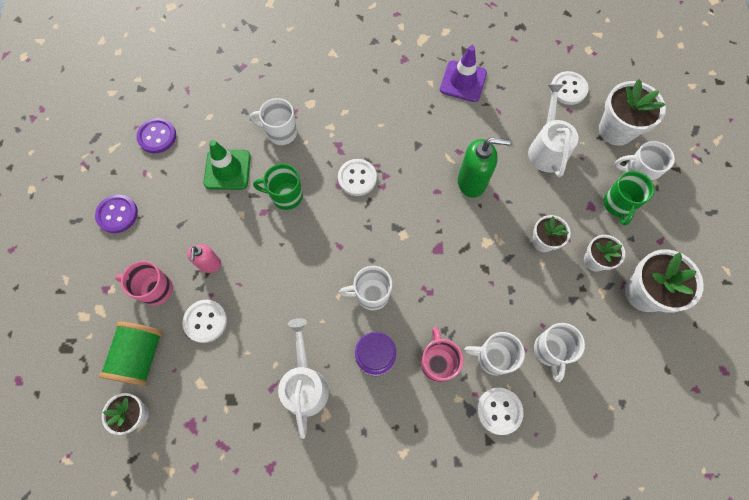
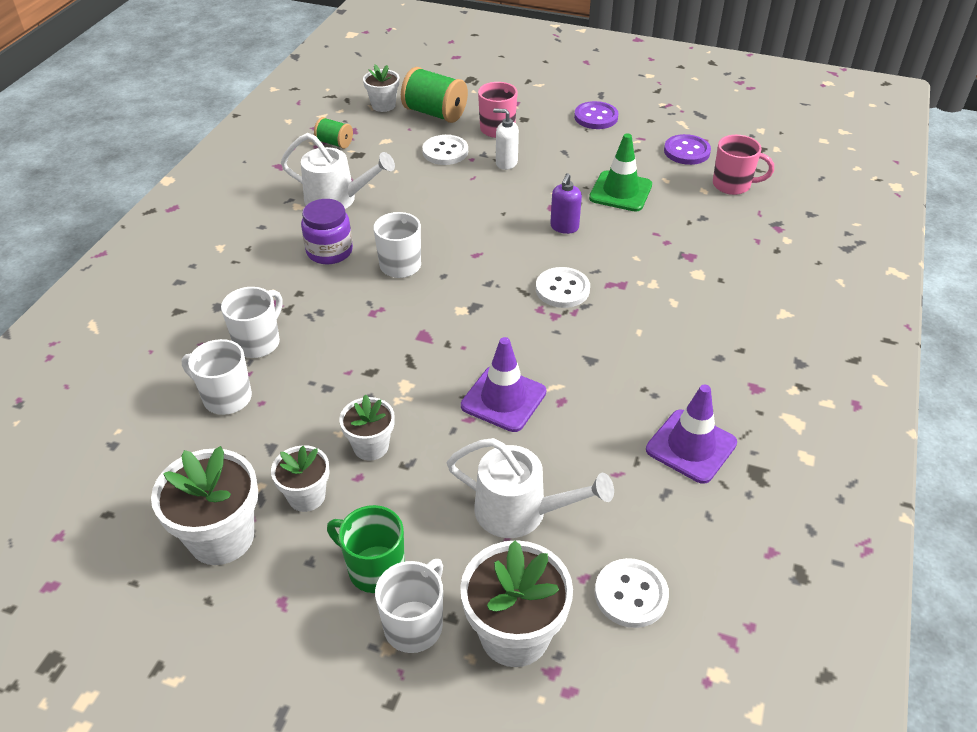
camera: 110 degrees right, 25 degrees down
pink soap dispenser [187,244,221,273] -> white soap dispenser [493,108,519,170]
white mug [250,98,297,145] -> none
green mug [253,164,303,210] -> purple soap dispenser [550,173,582,234]
pink mug [421,327,463,382] -> pink mug moved to [713,135,774,195]
green soap dispenser [458,138,511,198] -> purple traffic cone [461,337,546,432]
white button [477,387,523,435] -> none
none -> green spool [314,117,353,149]

